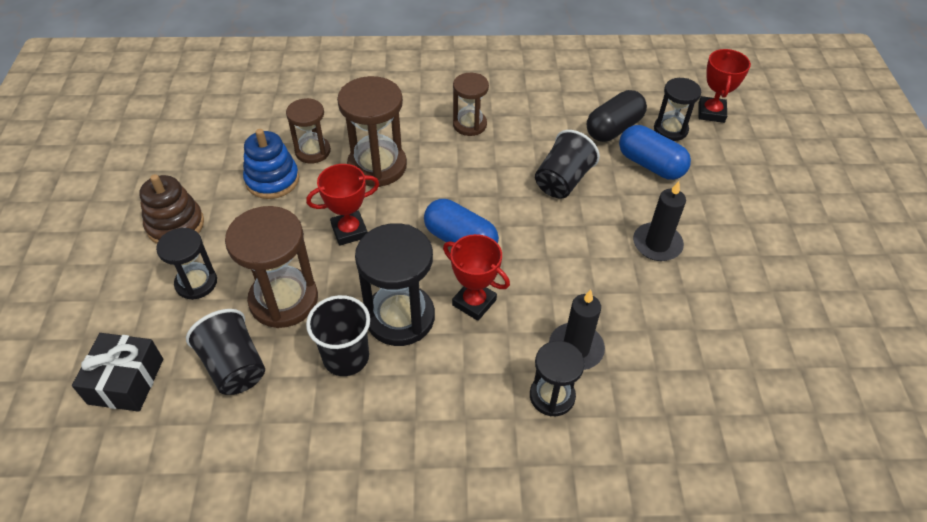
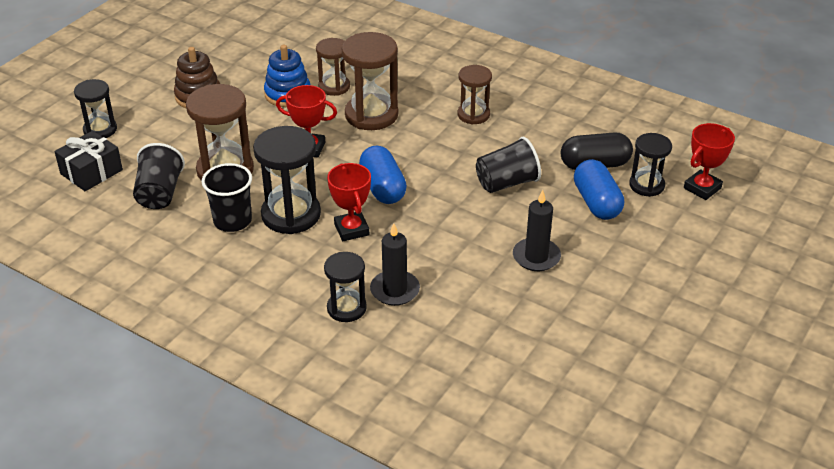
camera: 35 degrees right, 10 degrees down
black hourglass [156,228,217,300] -> black hourglass moved to [74,79,117,138]

